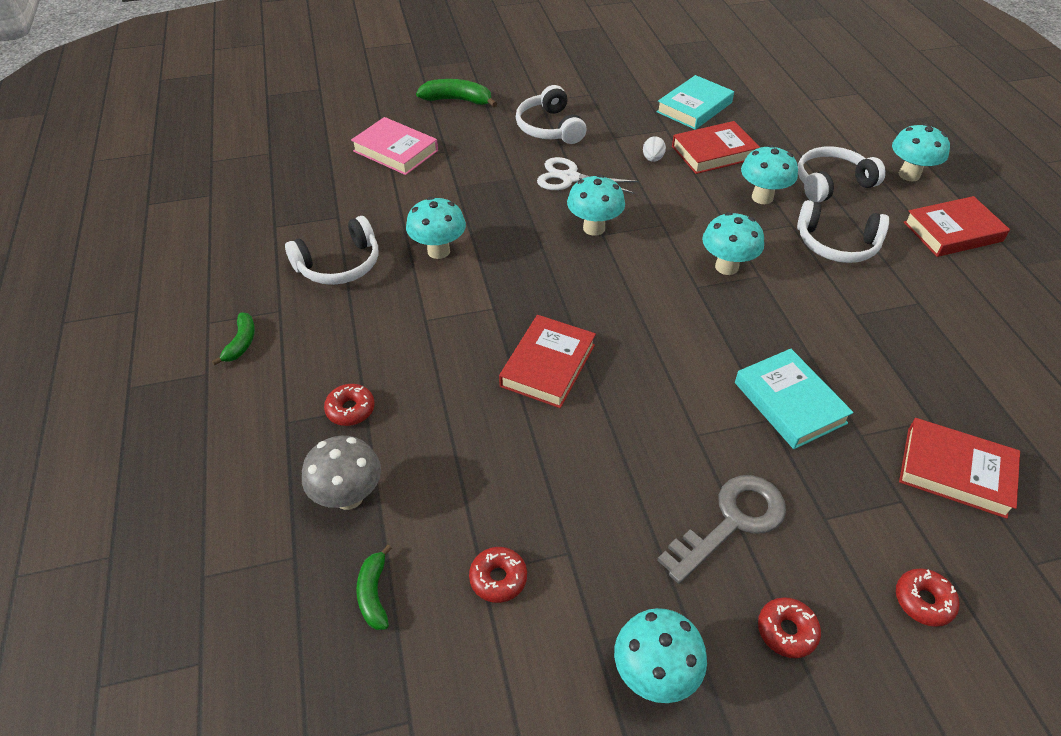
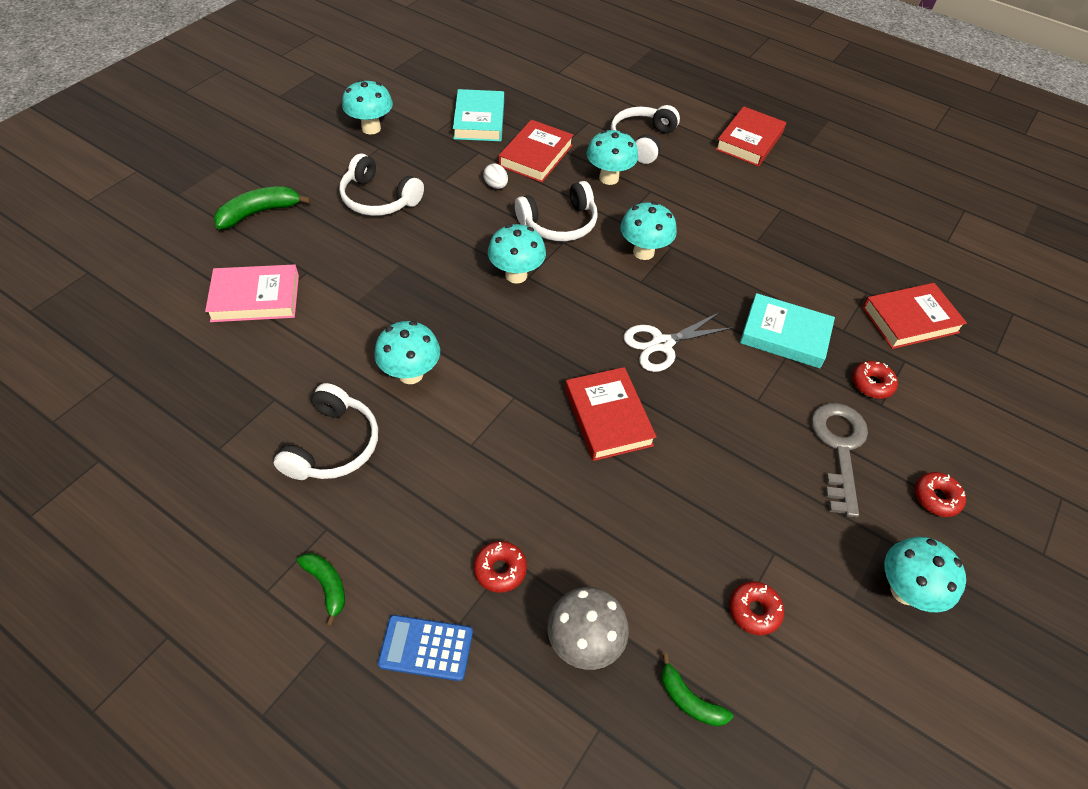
camera: 45 degrees left, 5 degrees up
white scissors [537,157,639,194] -> white scissors moved to [624,312,733,372]
white headphones [797,200,889,263] -> white headphones moved to [515,181,598,241]
turquoise mushroom [892,124,950,181] -> turquoise mushroom moved to [342,79,393,134]
red donut [896,568,959,627] -> red donut moved to [852,361,898,399]
none -> blue calculator [378,615,473,681]

